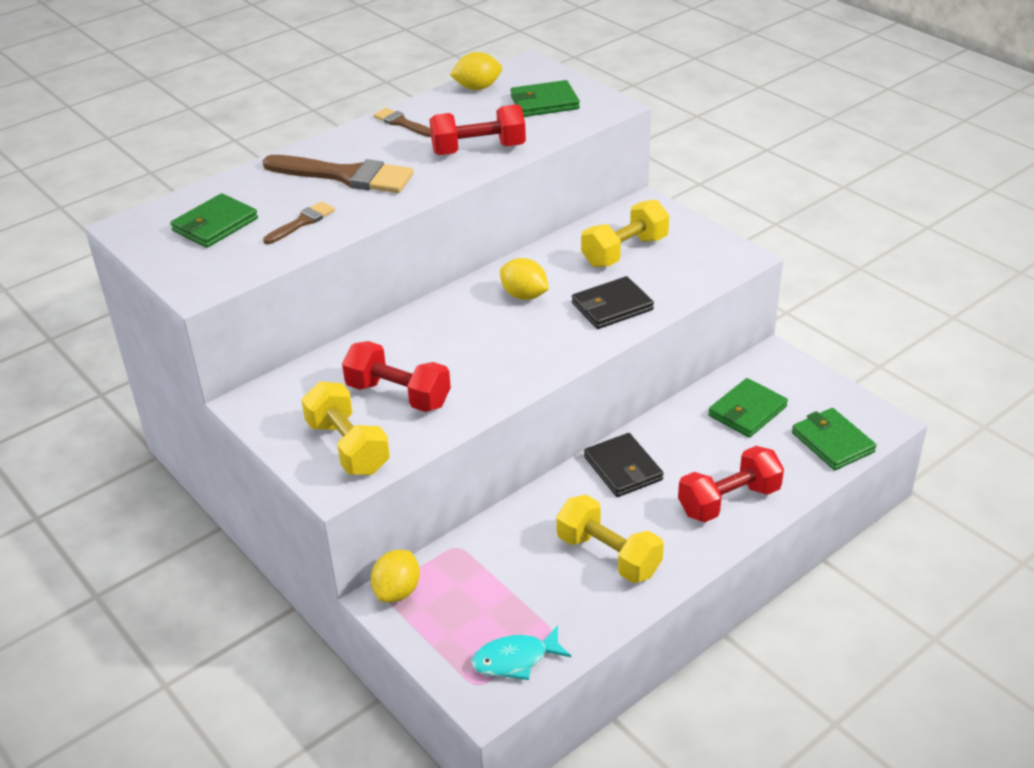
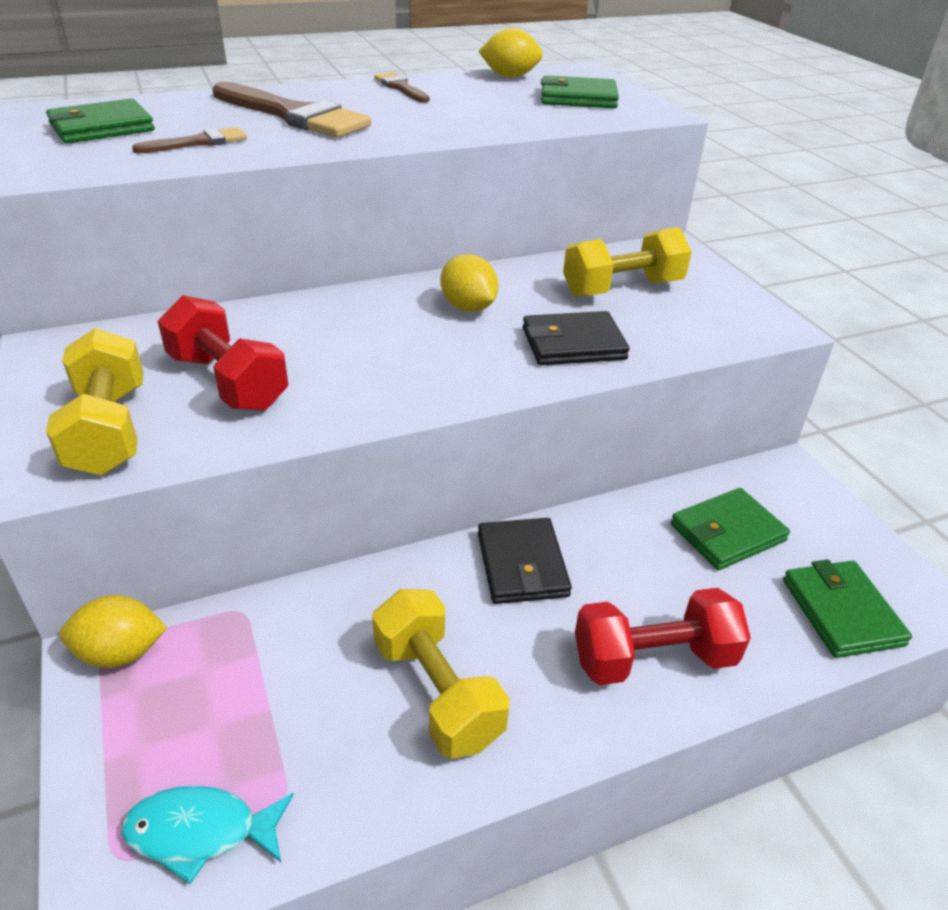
camera: 15 degrees right, 0 degrees up
yellow lemon [371,550,420,602] -> yellow lemon turned 45 degrees clockwise [59,595,167,668]
red dumbbell [429,104,526,155] -> none

